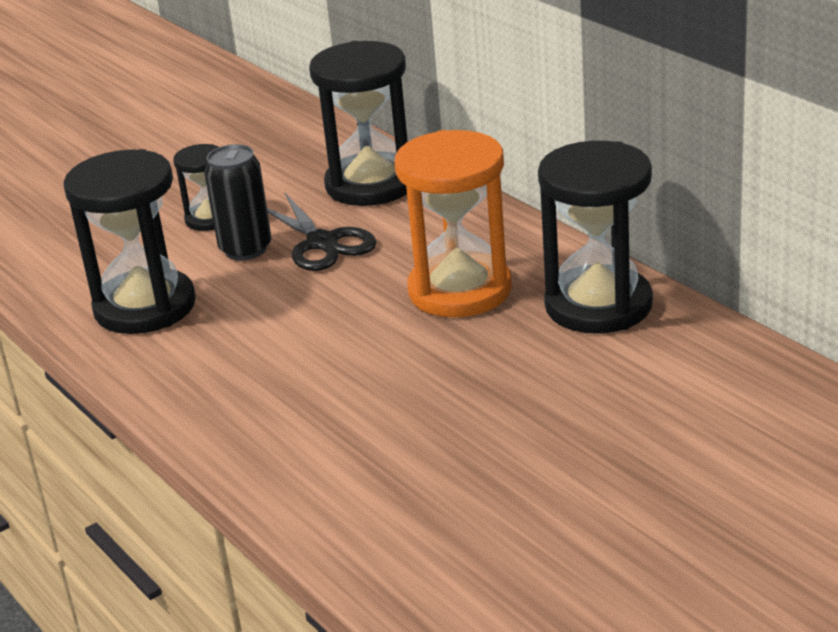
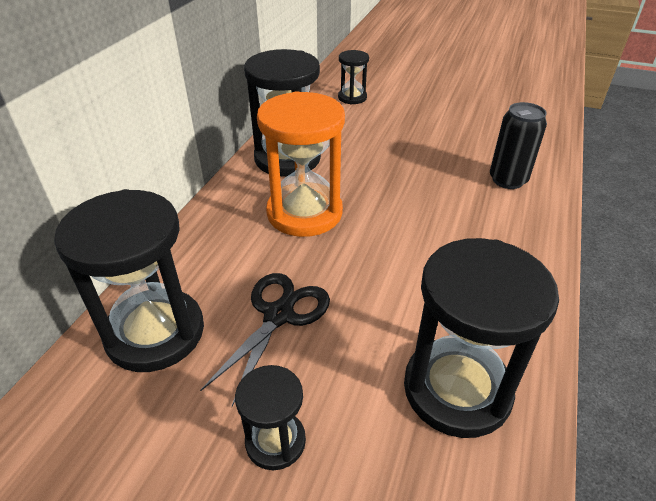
camera: 125 degrees left, 10 degrees up
black can [205,144,271,260] -> black can moved to [490,102,547,189]
none -> black hourglass [338,50,369,104]

